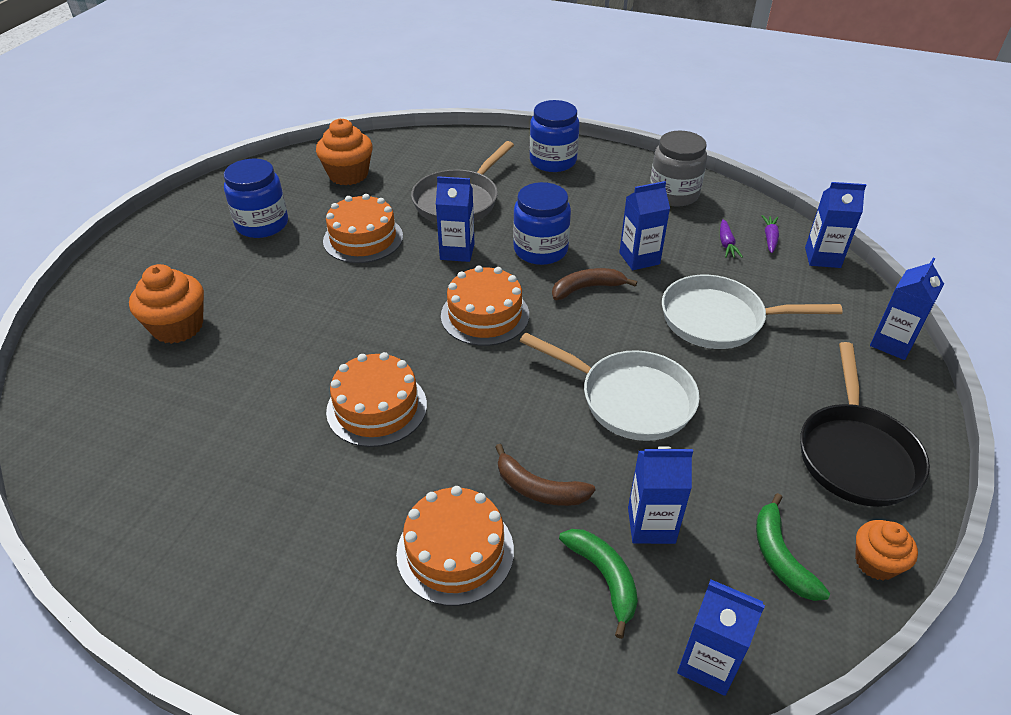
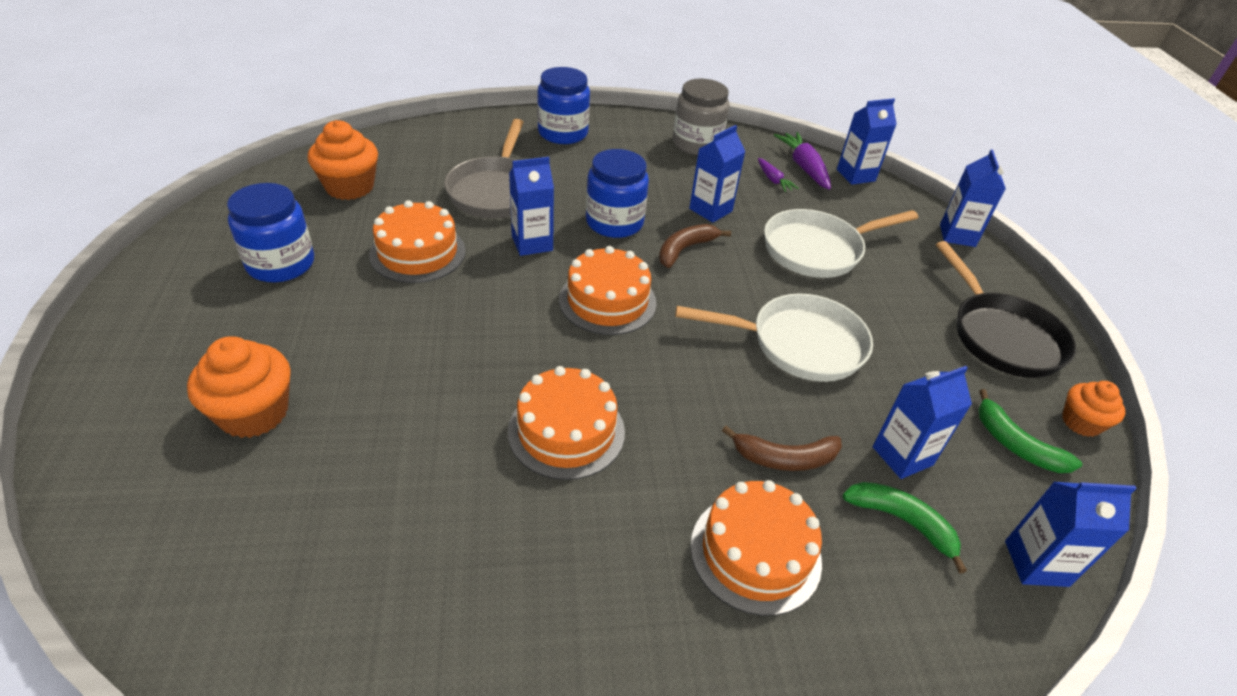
camera: 30 degrees left, 0 degrees up
purple carrot [762,215,779,253] -> purple carrot [774,132,831,190], size x1.73

